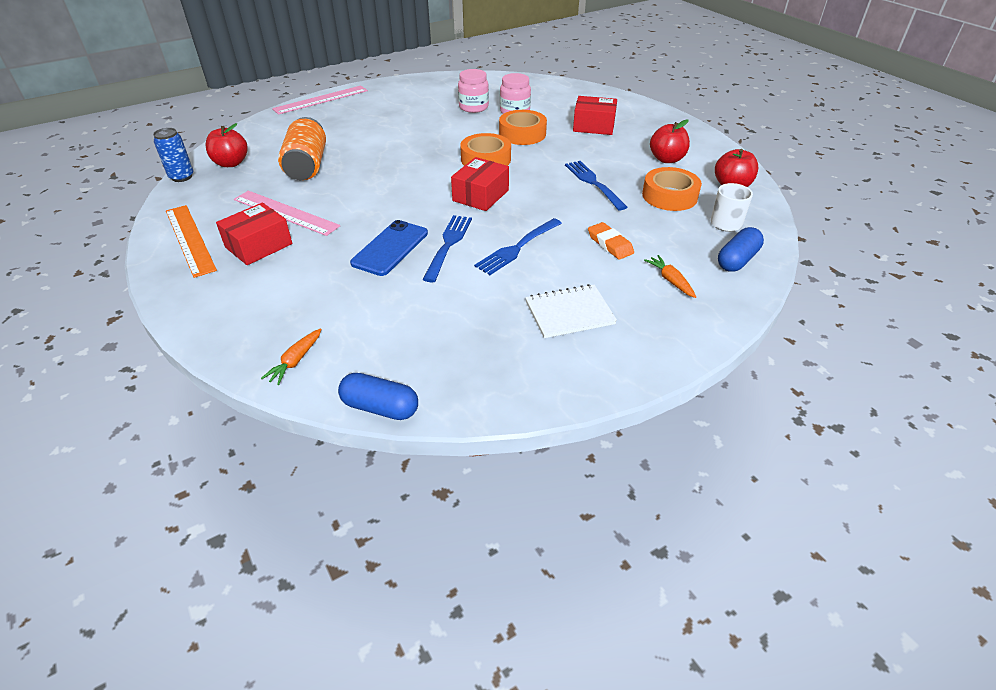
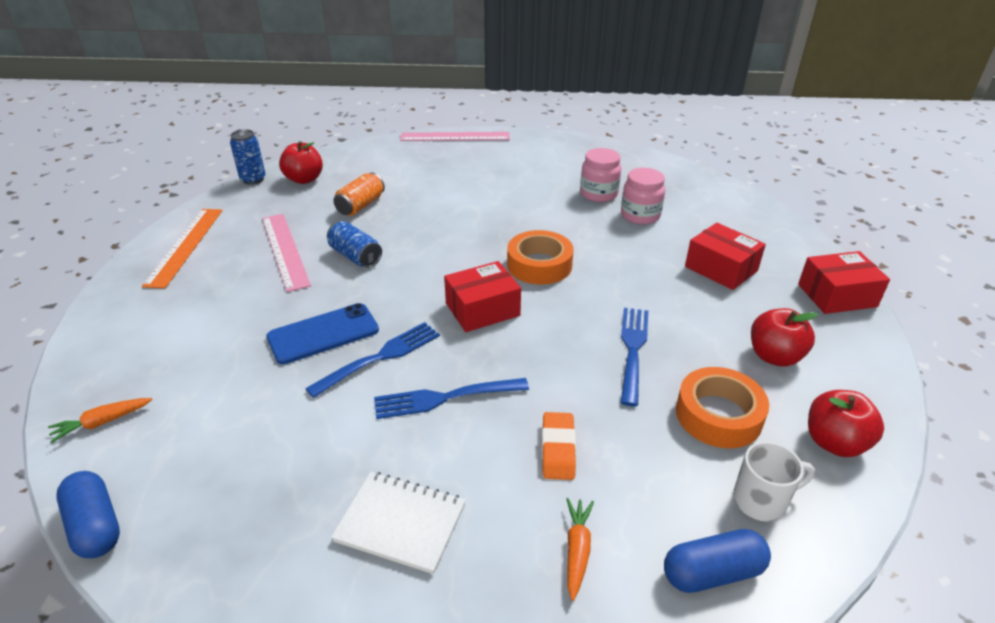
camera: 35 degrees right, 5 degrees down
red box [216,203,292,265] -> red box moved to [798,251,890,314]
orange can [278,117,326,180] -> orange can [334,173,385,216], size x0.64
orange tape [499,110,547,145] -> none
none -> blue can [327,221,382,268]

